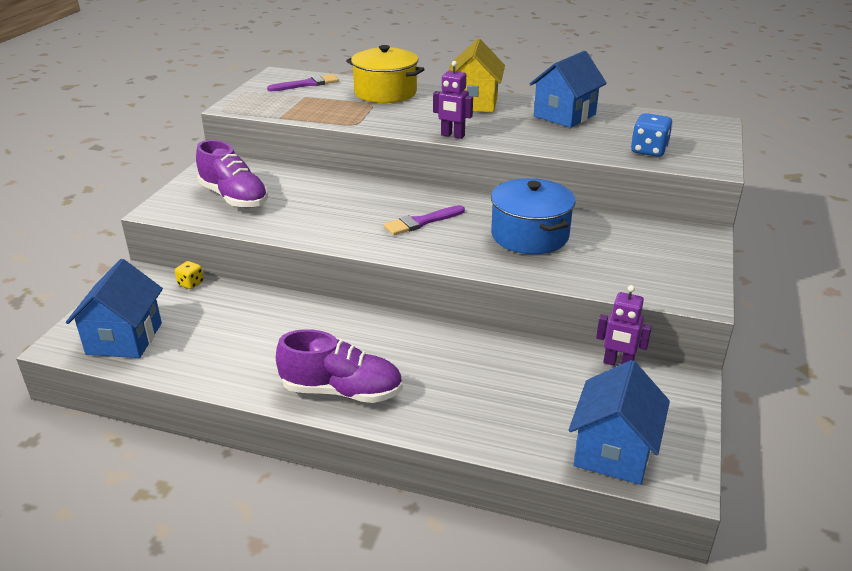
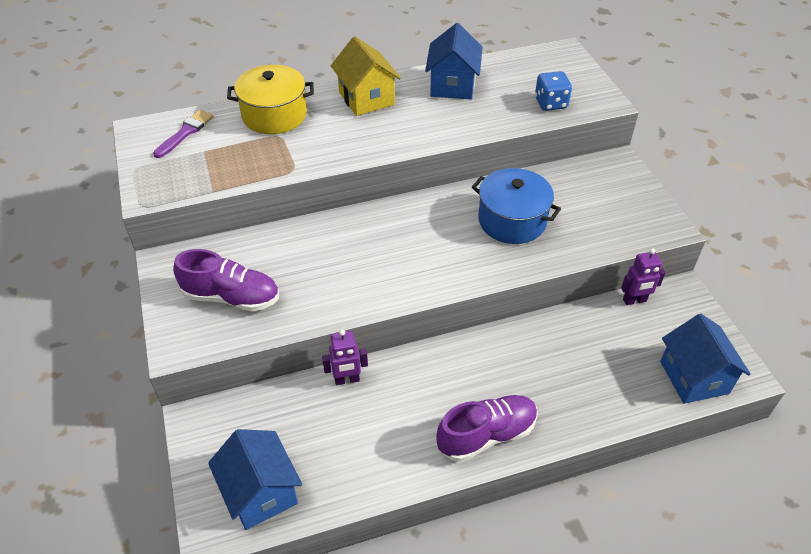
camera: 35 degrees left, 15 degrees up
yellow dice [175,261,204,289] -> none
purple brush [384,205,465,235] -> none
purple robot [433,61,473,139] -> purple robot moved to [322,329,368,385]

